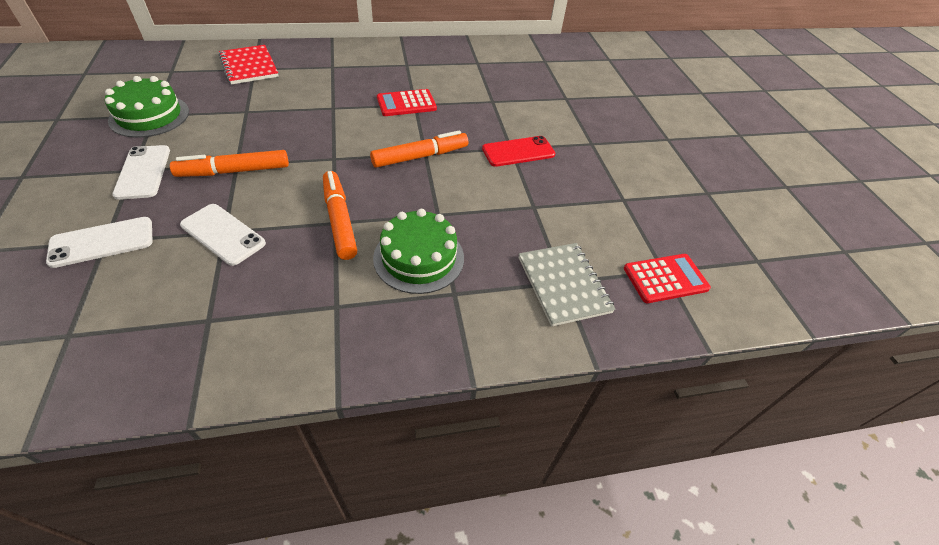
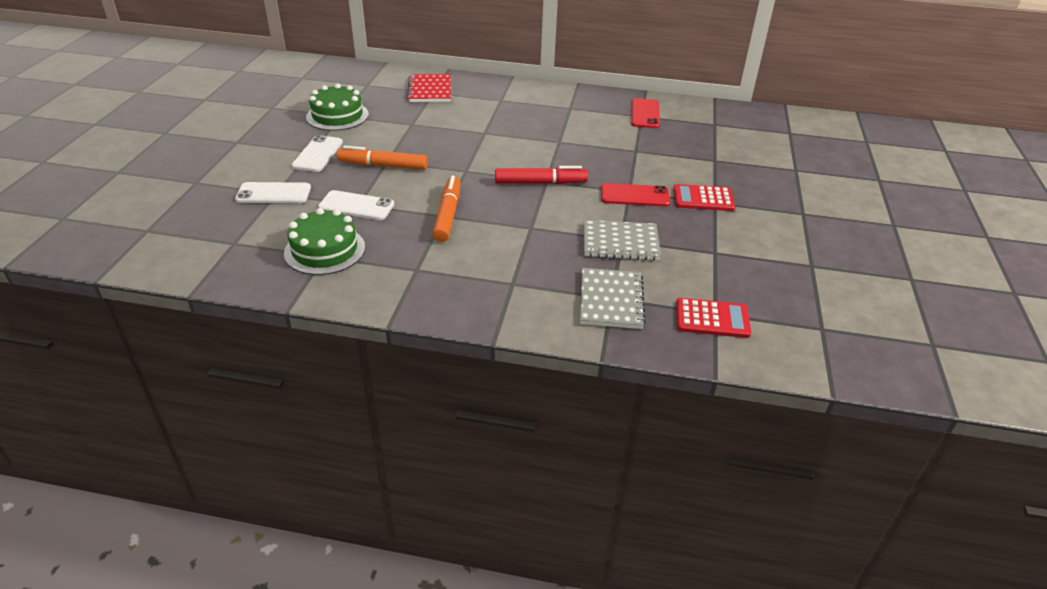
camera: 25 degrees right, 10 degrees down
white phone [180,204,266,266] -> white phone turned 45 degrees counterclockwise [318,190,394,220]
orange marker [370,131,468,168] -> red marker [495,166,588,184]
green cake [373,209,464,294] -> green cake moved to [284,208,365,275]
red calculator [377,89,437,116] -> red calculator moved to [673,184,735,211]
none -> grey notebook [584,220,661,260]
none -> red phone [631,98,660,128]

